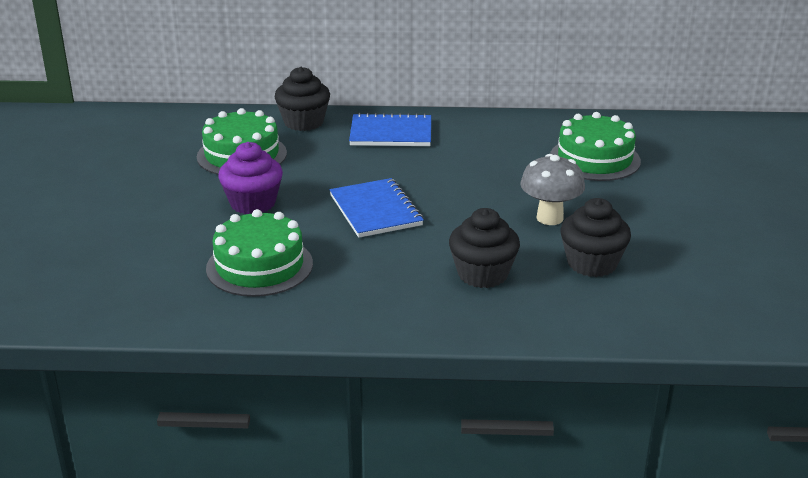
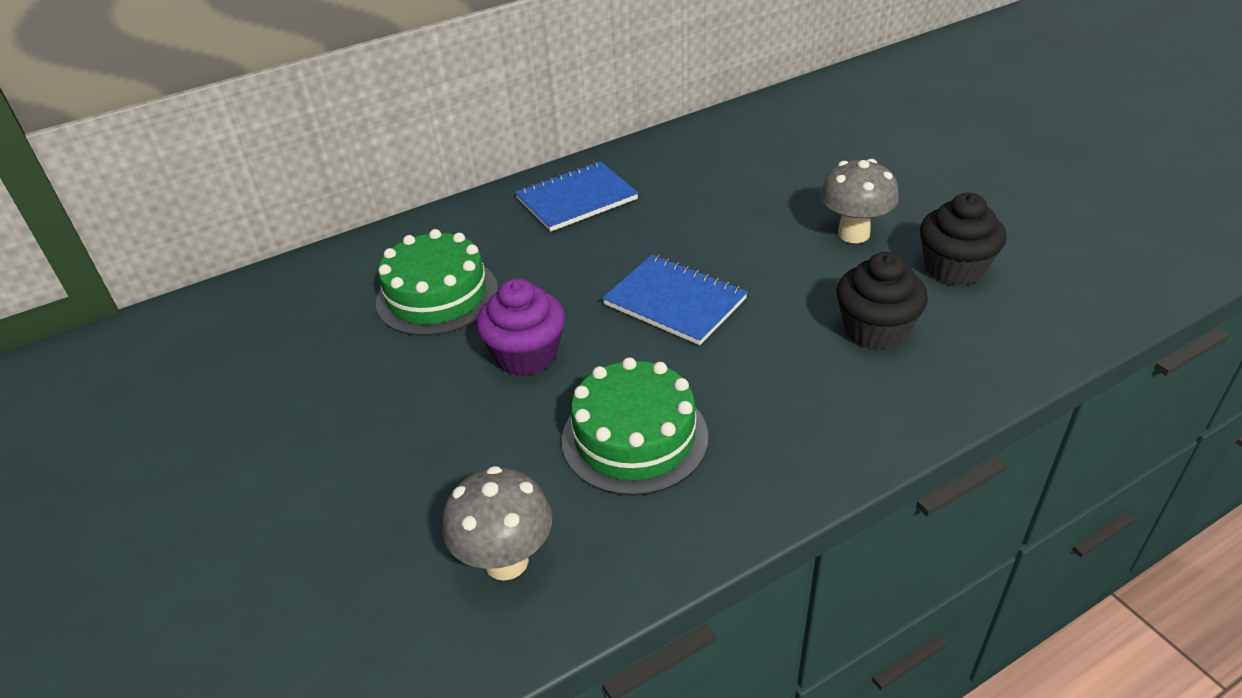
camera: 30 degrees left, 10 degrees up
black cupcake [275,67,330,131] -> none
green cake [550,112,641,181] -> none
none -> grey mushroom [442,466,552,581]

